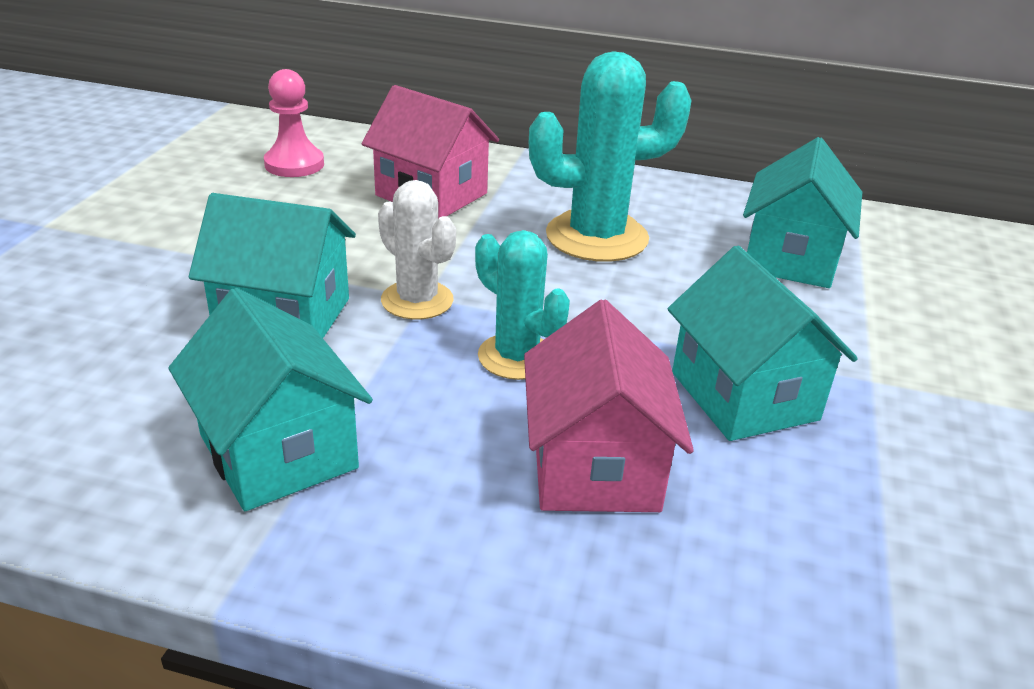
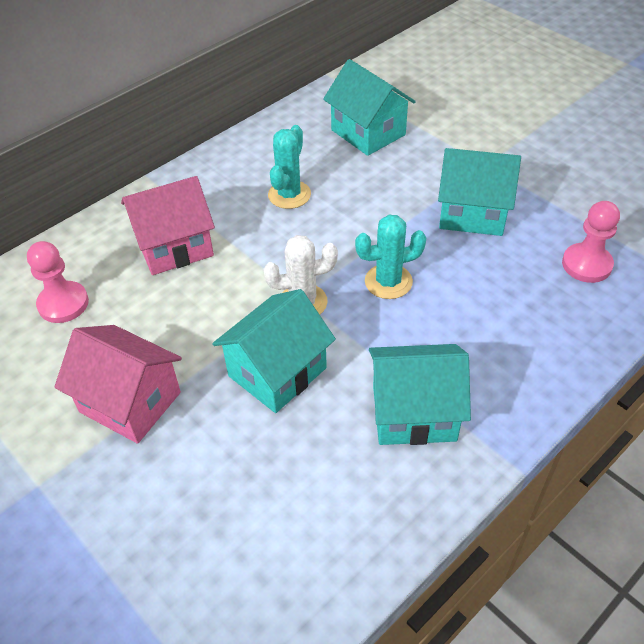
camera: 55 degrees left, 15 degrees up
pink house [524,300,694,512] -> pink house moved to [54,325,182,444]
turquoise cactus [529,51,692,262] -> turquoise cactus [268,125,311,209], size x0.62
none -> pink pawn [562,201,620,283]

